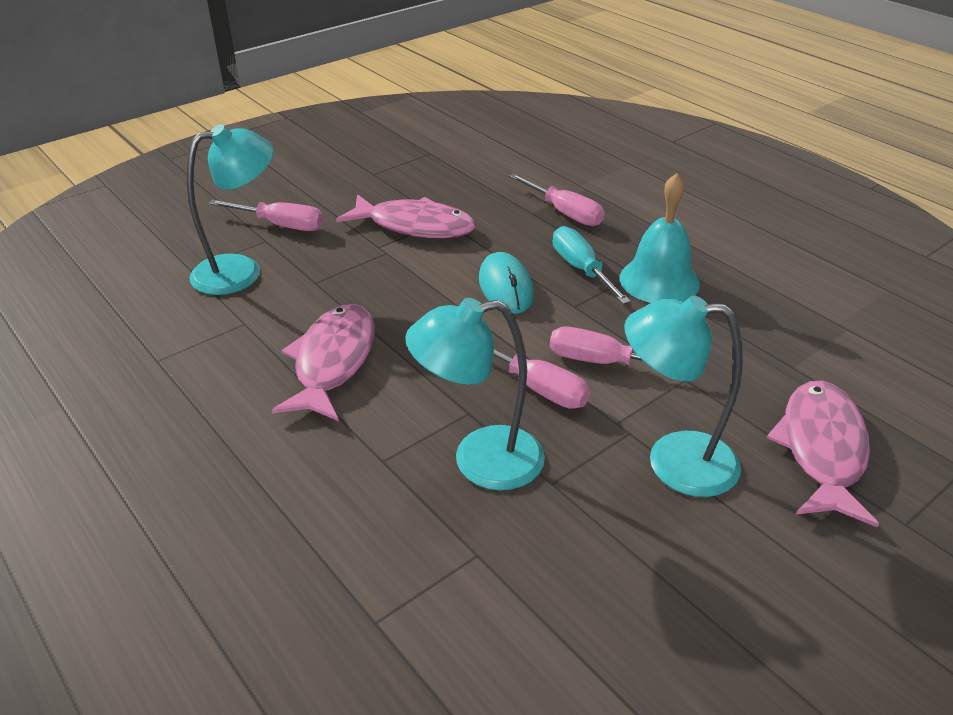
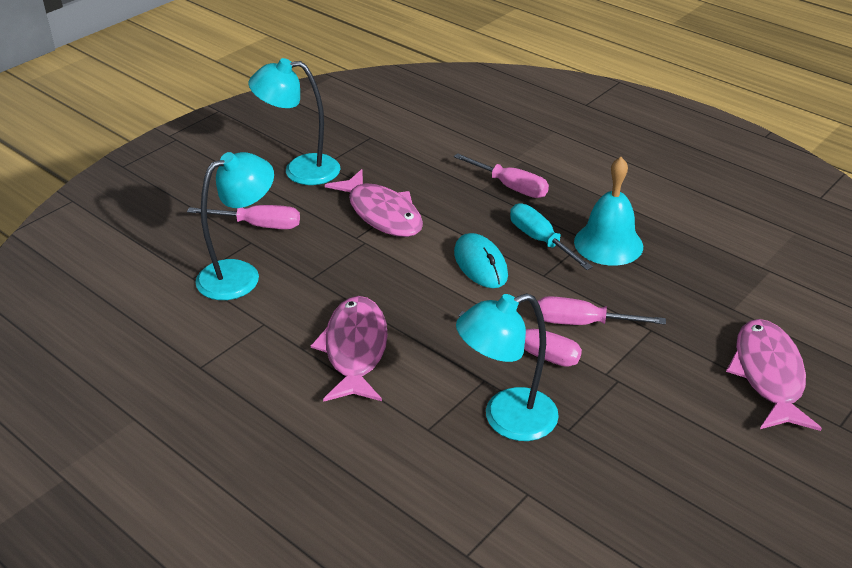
camera: 10 degrees left, 0 degrees up
pink fish [336,194,476,238] -> pink fish turned 45 degrees clockwise [325,169,423,237]
turquoise lamp [624,295,743,497] -> turquoise lamp moved to [248,58,340,185]

